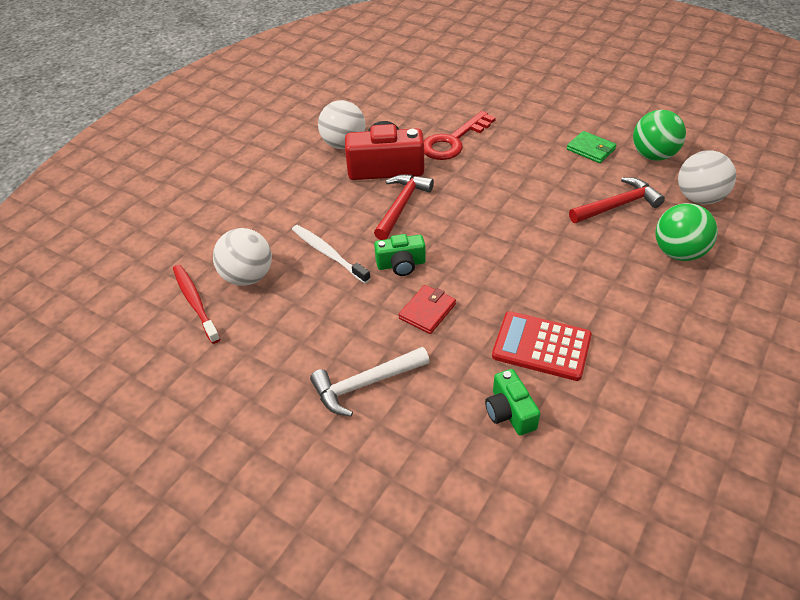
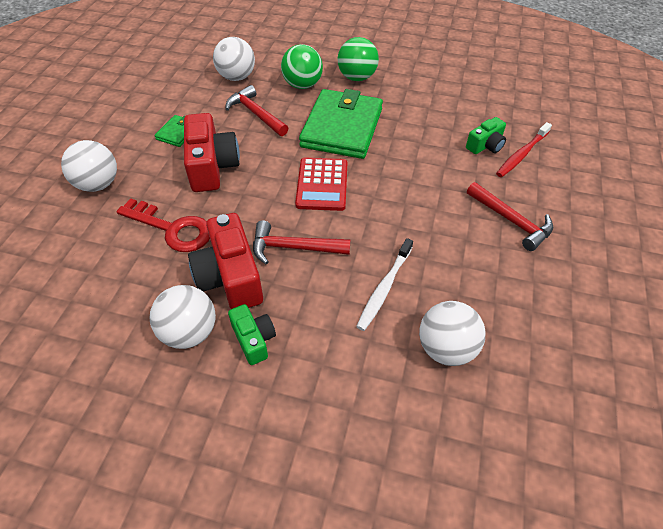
camera: 110 degrees left, 5 degrees up
red toothbrush [173,265,221,344] -> red toothbrush moved to [496,122,552,177]
white hammer [310,347,430,417] -> red hammer [467,182,554,251]
green camera [374,234,426,276] -> green camera moved to [228,304,276,365]
red wallet [398,285,456,334] -> none
red calculator [492,311,592,381] -> red calculator moved to [295,158,348,211]
green ball [633,110,686,161] -> green ball moved to [338,37,379,81]
none -> white ball [61,140,117,192]
none -> red camera [184,113,240,192]
none -> green wallet [299,89,383,159]

